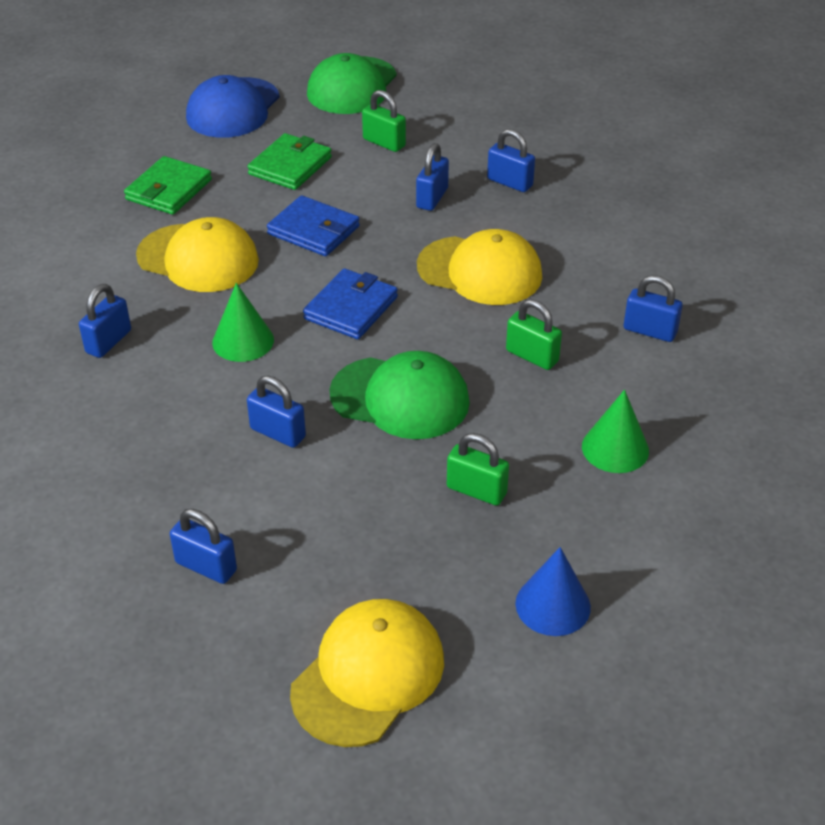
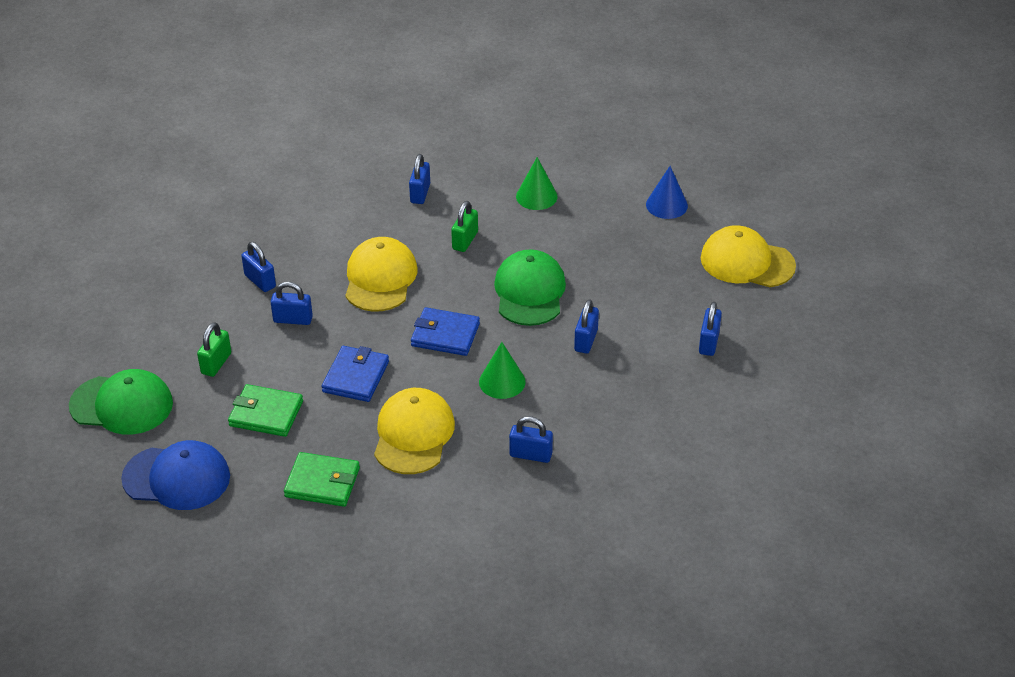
camera: 105 degrees left, 0 degrees up
green padlock [447,433,509,506] -> none
blue padlock [487,129,535,192] -> blue padlock turned 60 degrees counterclockwise [241,242,276,292]

